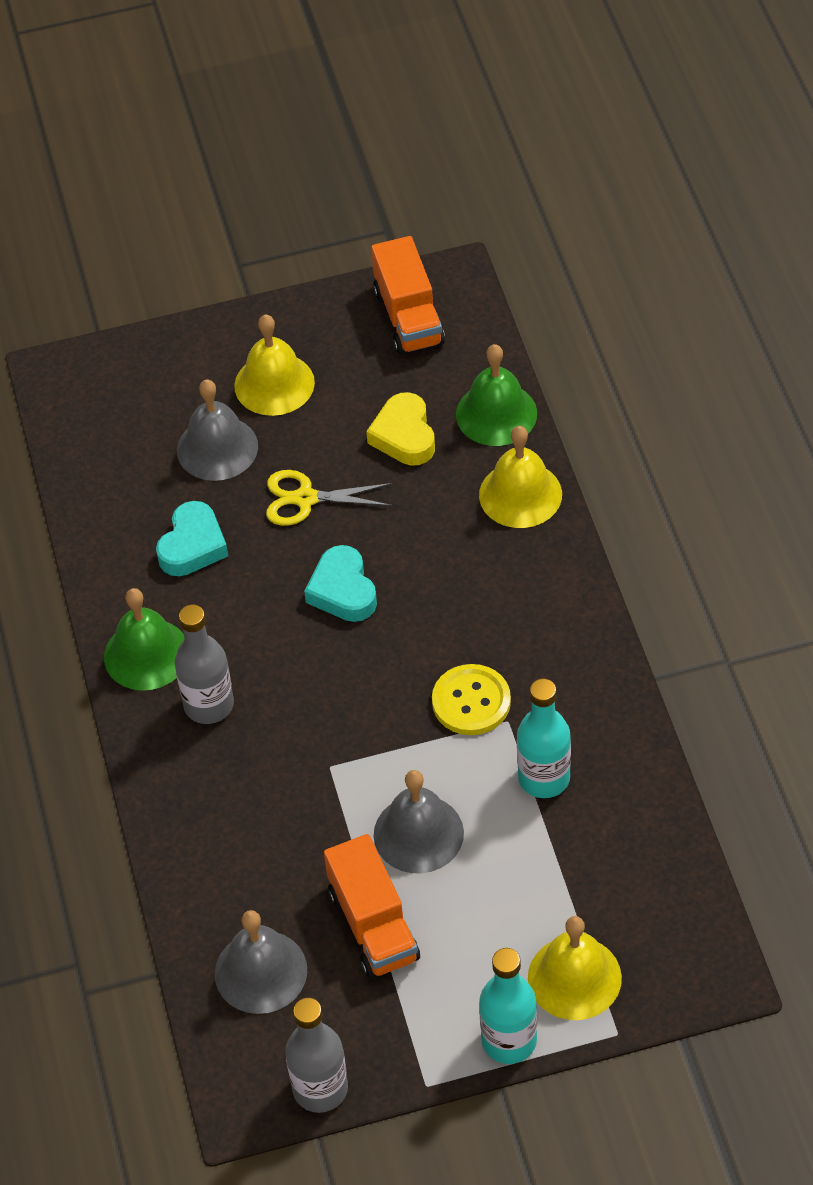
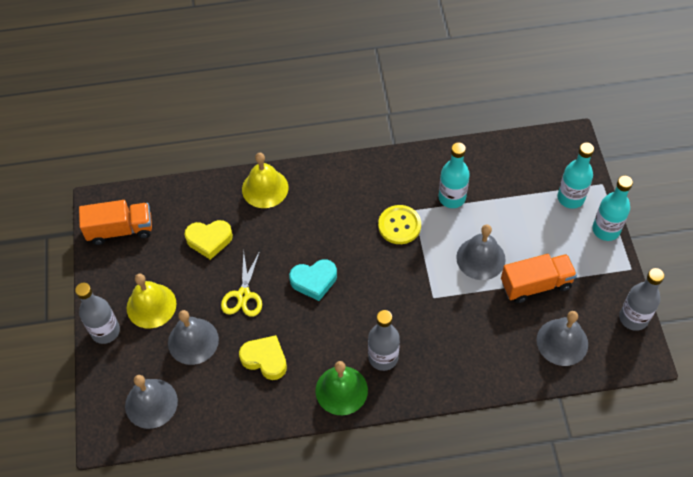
camera: 85 degrees left, 5 degrees up
turquoise heart [156,501,228,576] -> yellow heart [239,335,287,380]
green bell [456,344,537,446] -> none
yellow bell [528,916,622,1020] -> turquoise bottle [557,142,594,209]
none -> grey bottle [75,283,120,344]
none -> grey bell [125,375,178,429]

